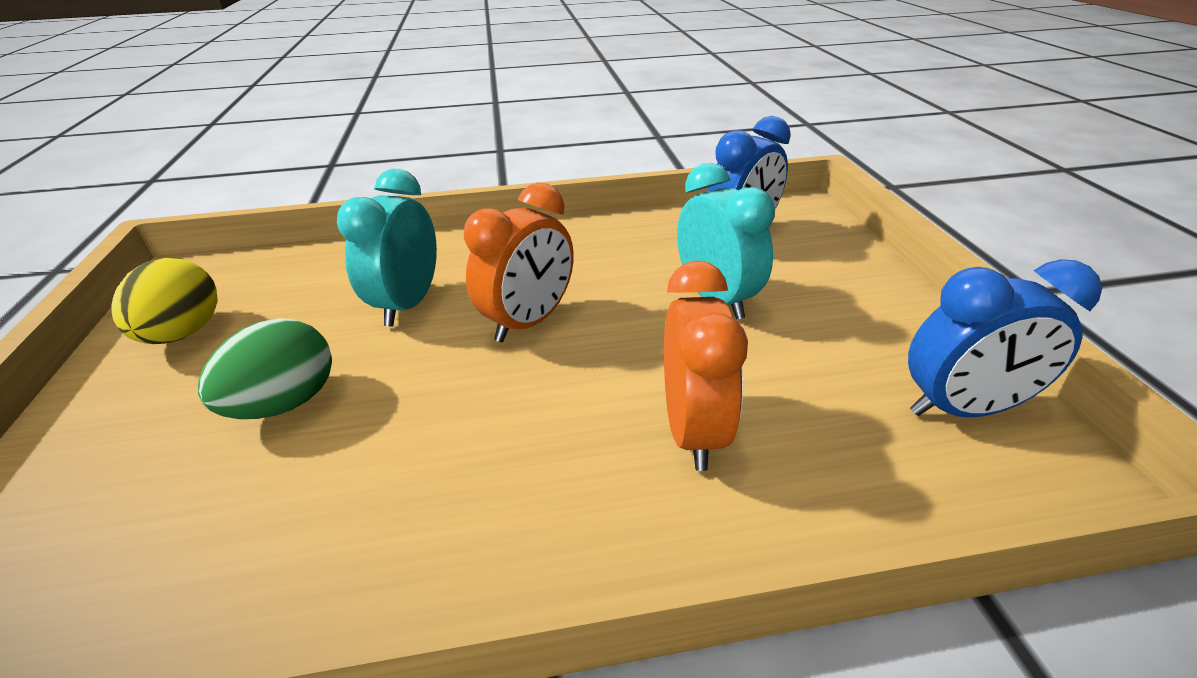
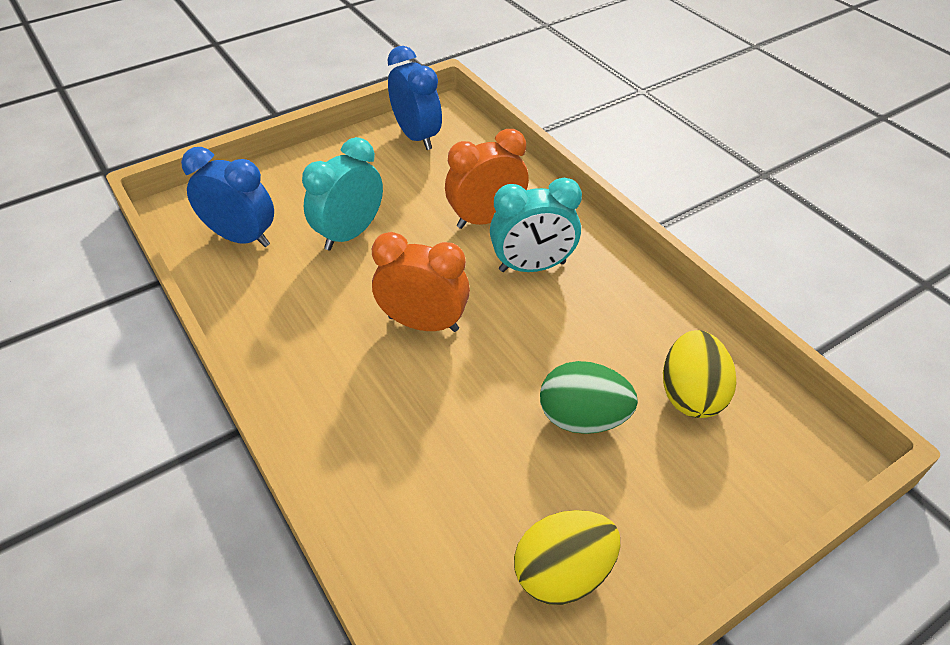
camera: 115 degrees left, 10 degrees up
turquoise clock [337,169,437,326] -> turquoise clock moved to [490,178,582,272]
none -> yellow egg [663,330,736,418]

